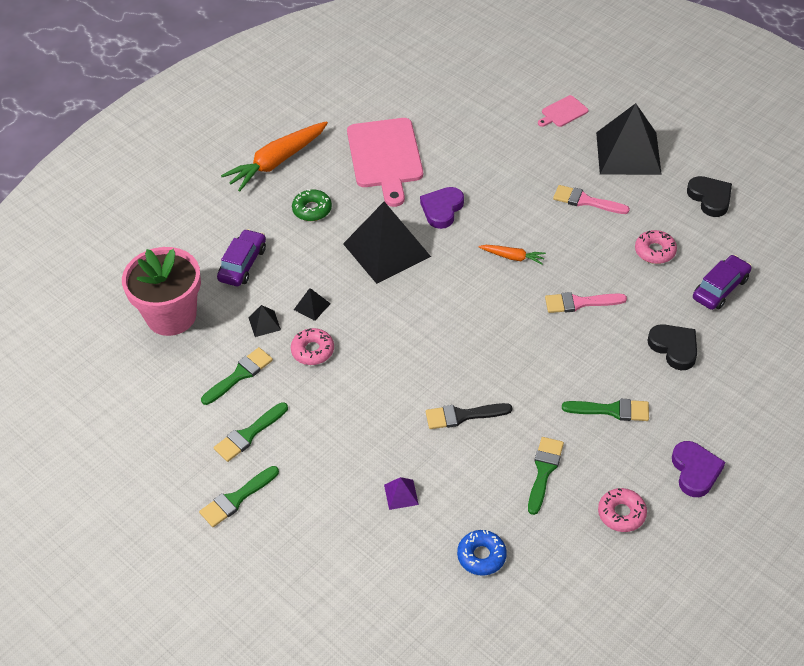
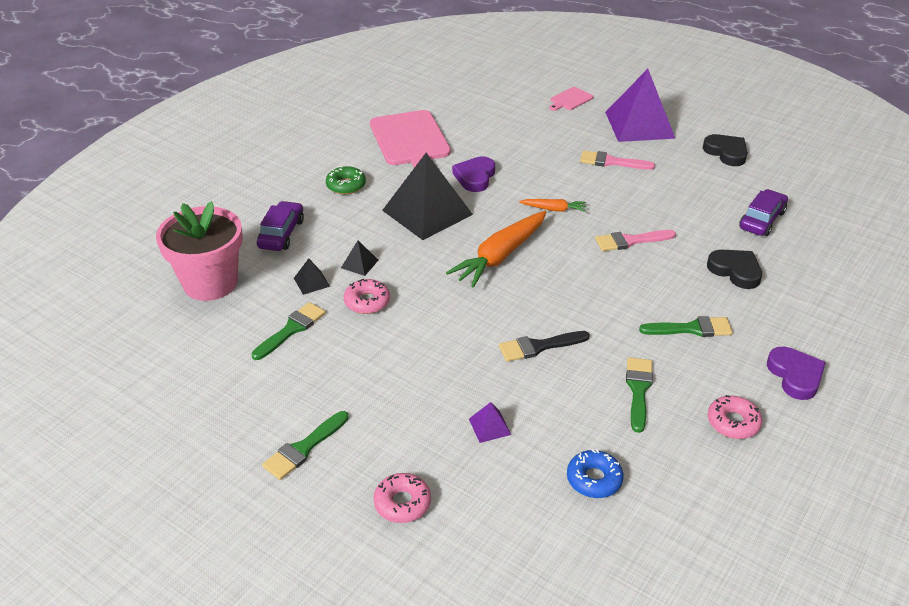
camera: 10 degrees left, 10 degrees down
green brush [214,402,288,462] -> none
orange carrot [221,121,328,192] -> orange carrot moved to [446,211,546,288]
black pyramid [596,103,662,175] -> purple pyramid [605,69,675,142]
pink donut [635,230,677,264] -> pink donut moved to [373,473,431,523]

